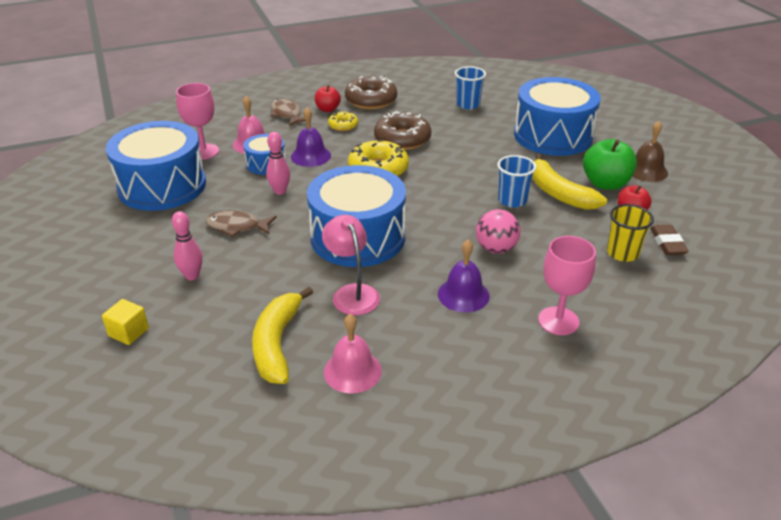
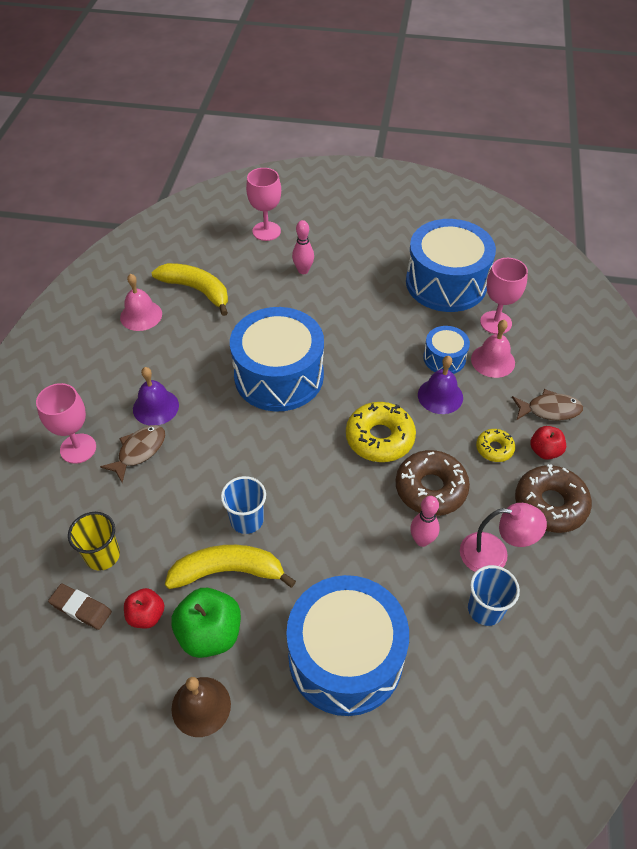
camera: 120 degrees right, 15 degrees up
yellow cube [102,299,149,345] -> pink goblet [246,168,281,241]
brown fish [206,210,277,237] -> brown fish moved to [100,425,165,483]
pink bowling pin [266,132,290,195] -> pink bowling pin moved to [410,496,440,547]
pink lamp [322,215,380,315] -> pink lamp moved to [460,503,547,572]
pink ball [476,209,520,254] -> none

